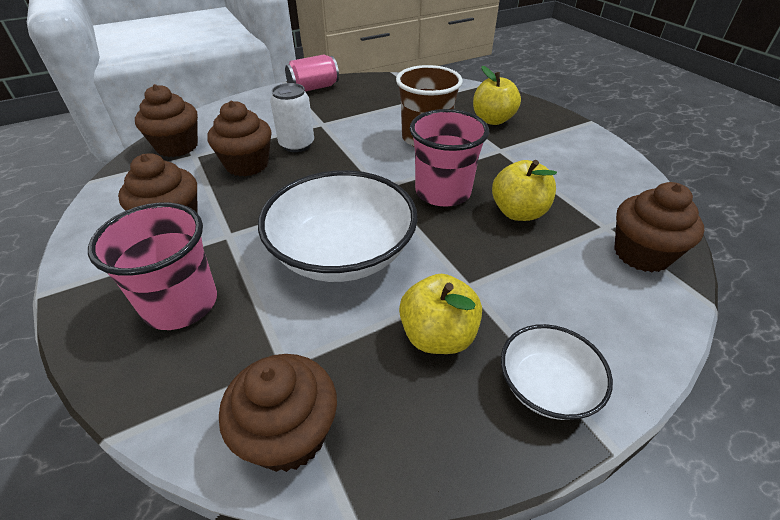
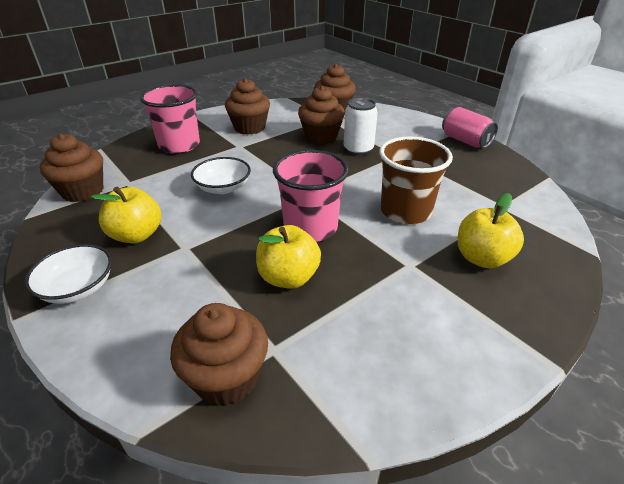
camera: 80 degrees right, 5 degrees down
white bowl [258,170,418,282] -> white bowl [191,157,251,194], size x0.53

